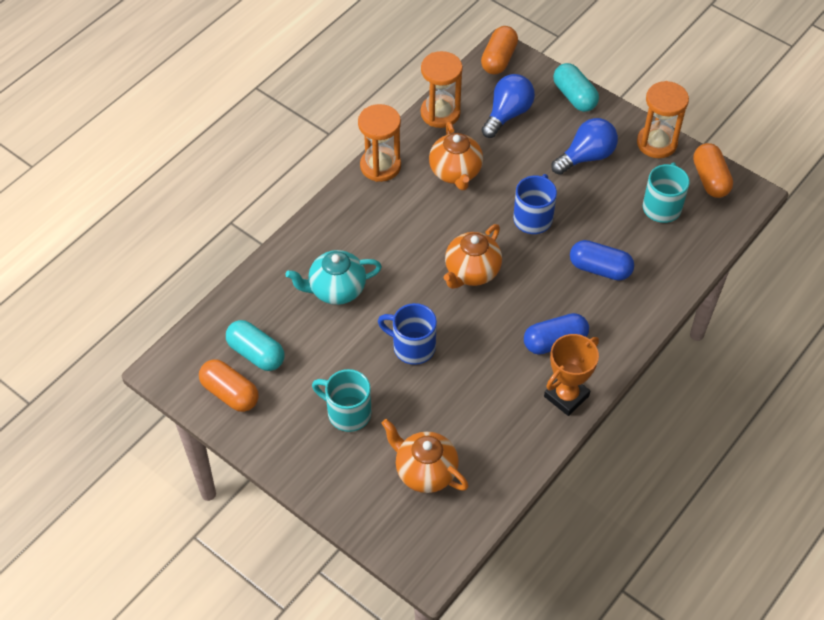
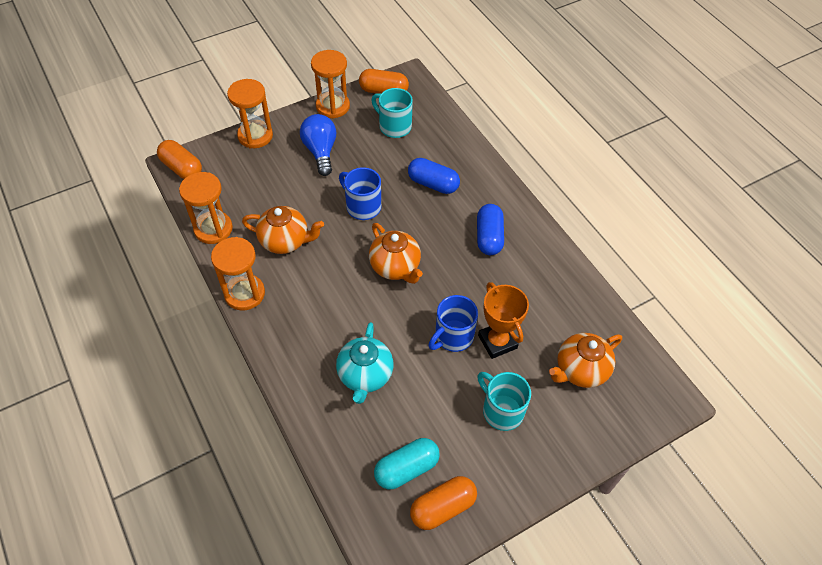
camera: 70 degrees left, 0 degrees up
turquoise mug [312,369,372,432] -> turquoise mug turned 90 degrees clockwise [477,372,531,431]
blue light bulb [482,74,535,138] -> none
orange trophy [544,334,599,416] -> orange trophy moved to [478,282,529,359]
turquoise capsule [553,63,599,112] -> orange hourglass [227,79,273,149]
blue capsule [570,240,634,281] -> blue capsule turned 75 degrees clockwise [408,158,460,194]

